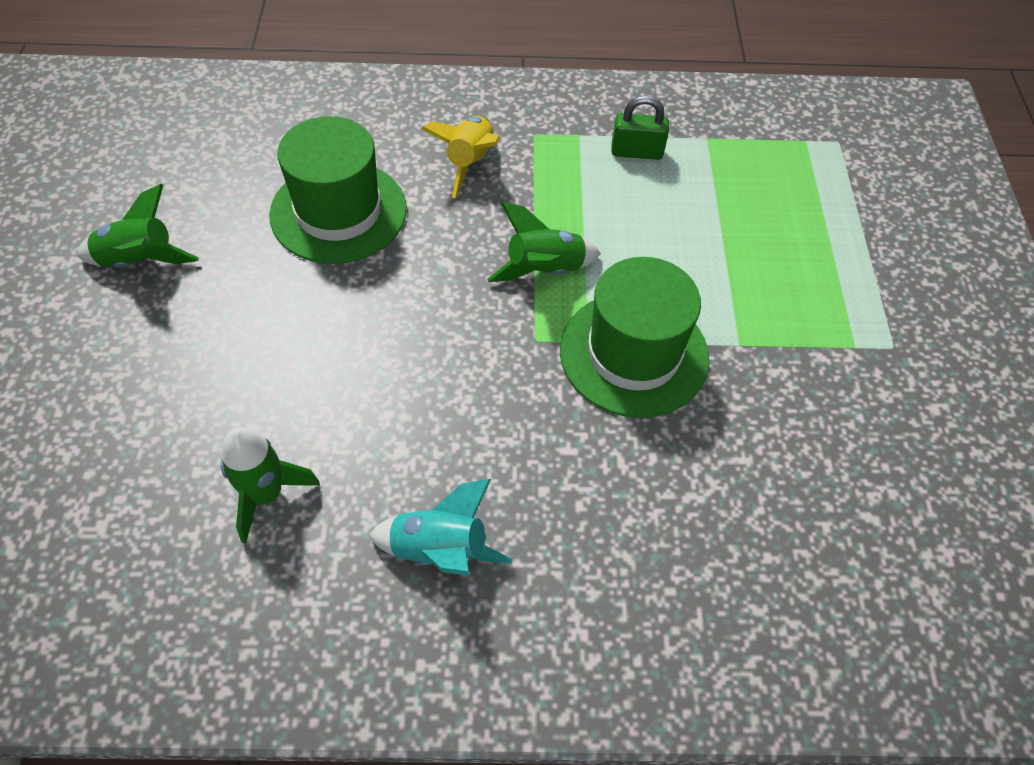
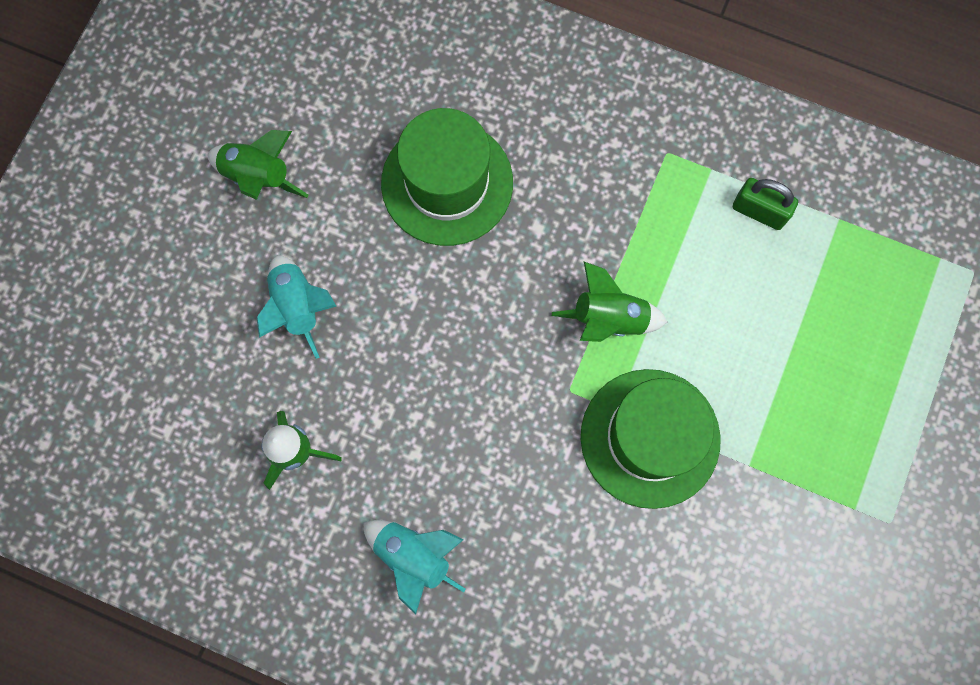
camera: 25 degrees right, 20 degrees up
yellow rocket [421,116,500,198] -> none
none -> turquoise rocket [257,255,336,359]

